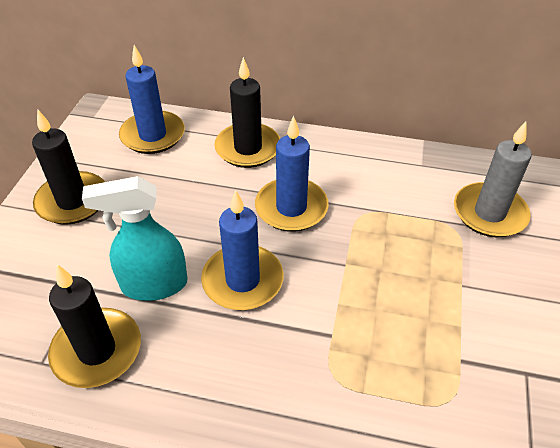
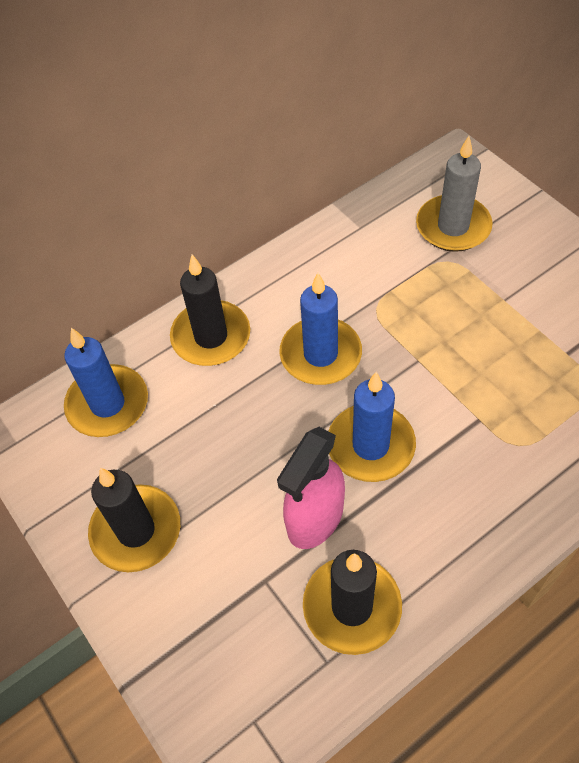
camera: 45 degrees left, 10 degrees up
turquoise spray bottle [82,176,188,301] -> pink spray bottle [277,427,345,549]

